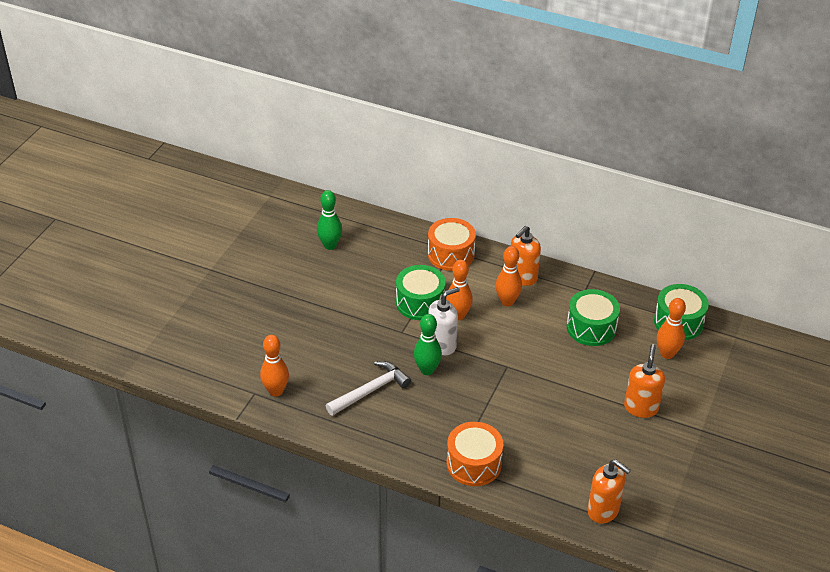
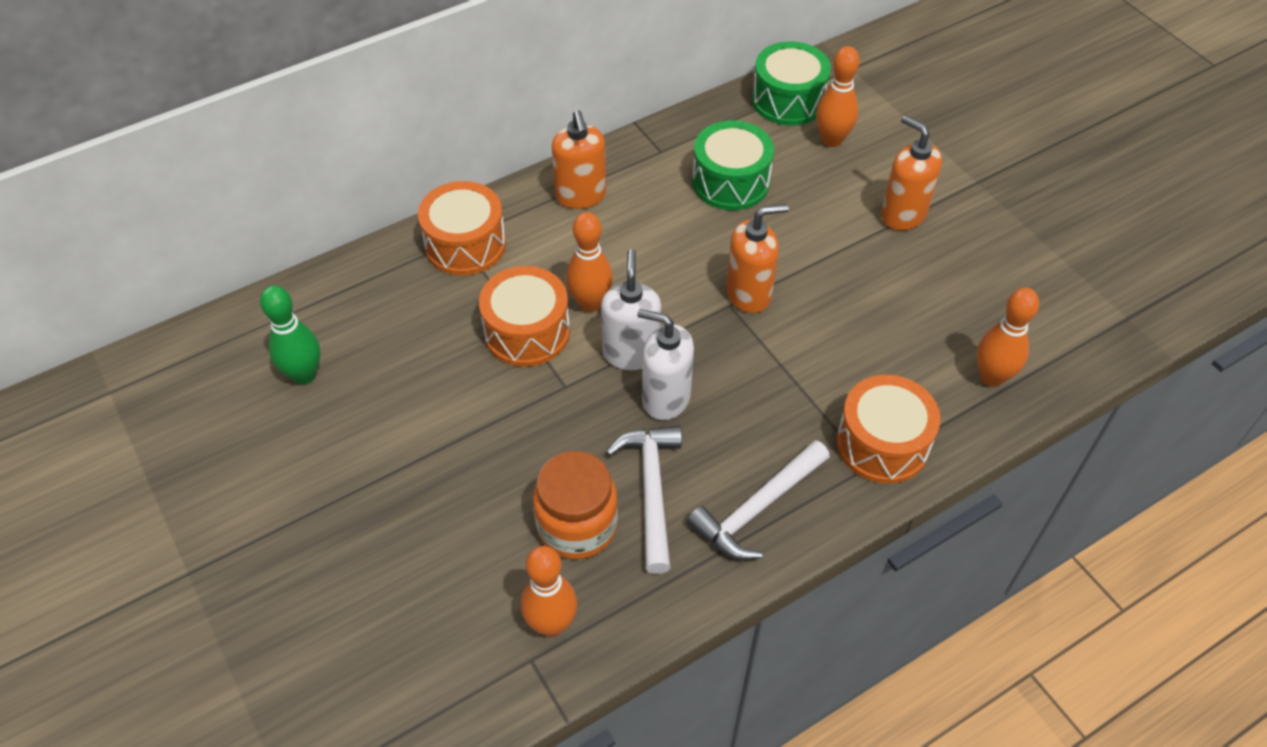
camera: 55 degrees left, 10 degrees up
green drum [396,265,446,320] -> orange drum [479,266,570,367]
green bowling pin [414,314,442,375] -> white soap dispenser [637,309,694,420]
orange bowling pin [495,246,522,306] -> orange bowling pin moved to [977,288,1039,387]
orange soap dispenser [587,460,631,524] -> orange soap dispenser moved to [726,204,789,313]
none -> orange jar [533,451,618,559]
none -> white hammer [687,440,830,560]

